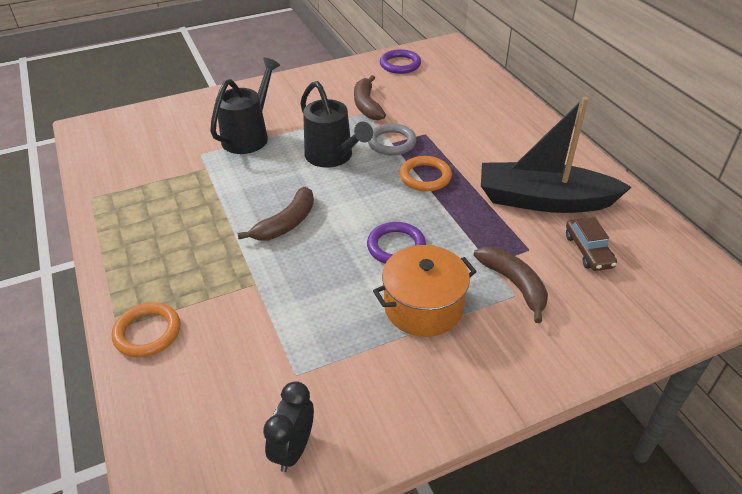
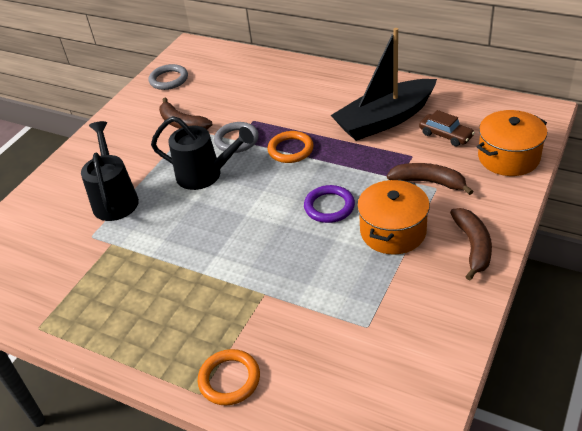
camera: 35 degrees left, 0 degrees up
brown banana [238,187,314,241] -> brown banana moved to [450,208,492,280]
black clock [263,381,314,472] -> none
purple ring [380,49,421,74] -> grey ring [149,64,188,90]
none -> orange pot [477,110,547,176]

